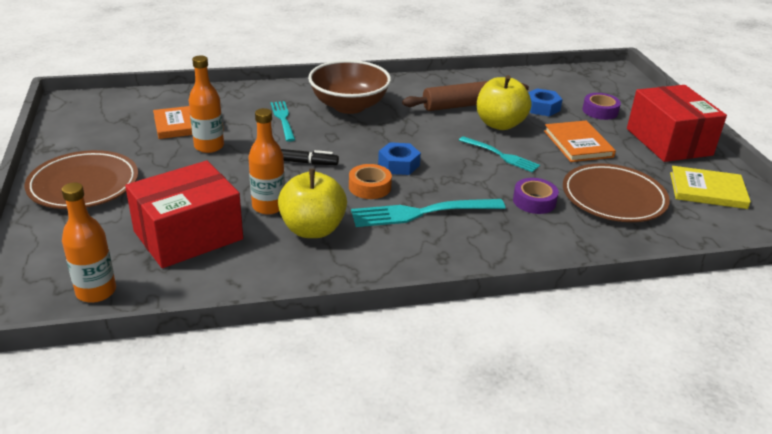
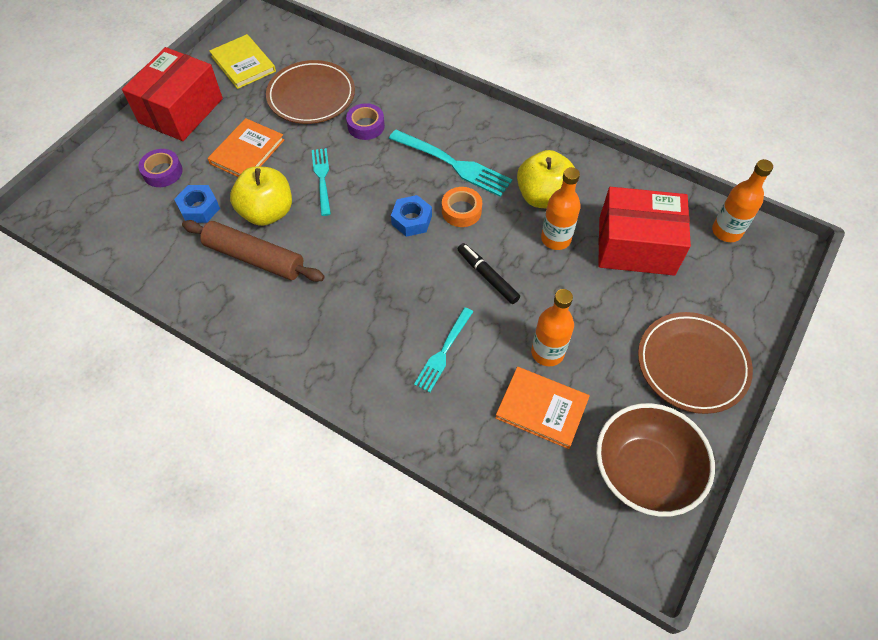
camera: 135 degrees left, 25 degrees up
brown bowl [308,60,391,114] -> brown bowl moved to [596,403,715,517]

